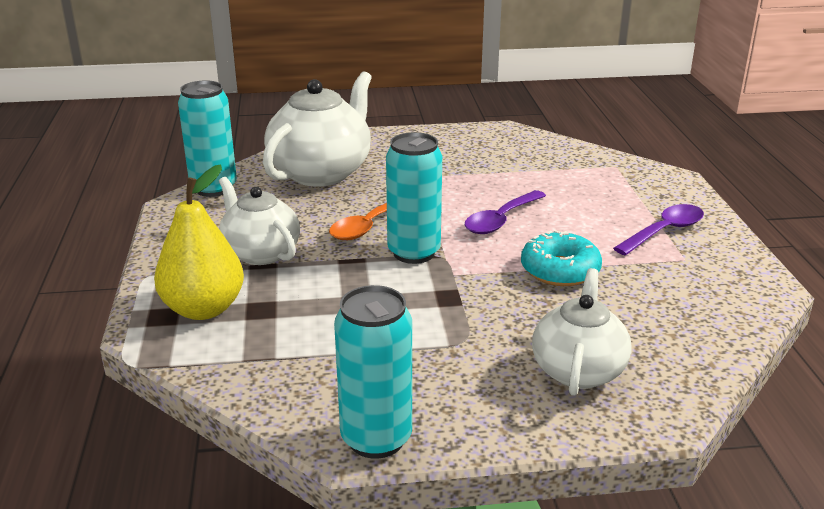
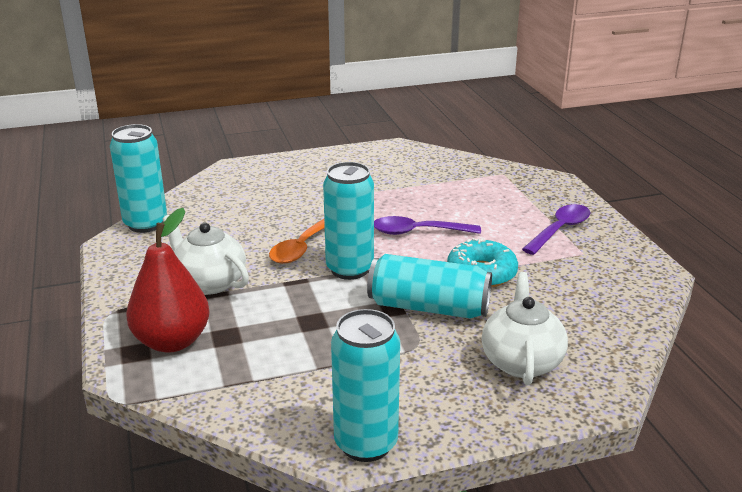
camera: 10 degrees left, 0 degrees up
yellow pear [154,164,244,320] -> red pear [126,208,210,353]
white teapot [263,71,372,186] -> none
purple spoon [465,190,546,234] -> purple spoon turned 60 degrees clockwise [374,216,481,235]
none -> turquoise can [367,254,492,319]

